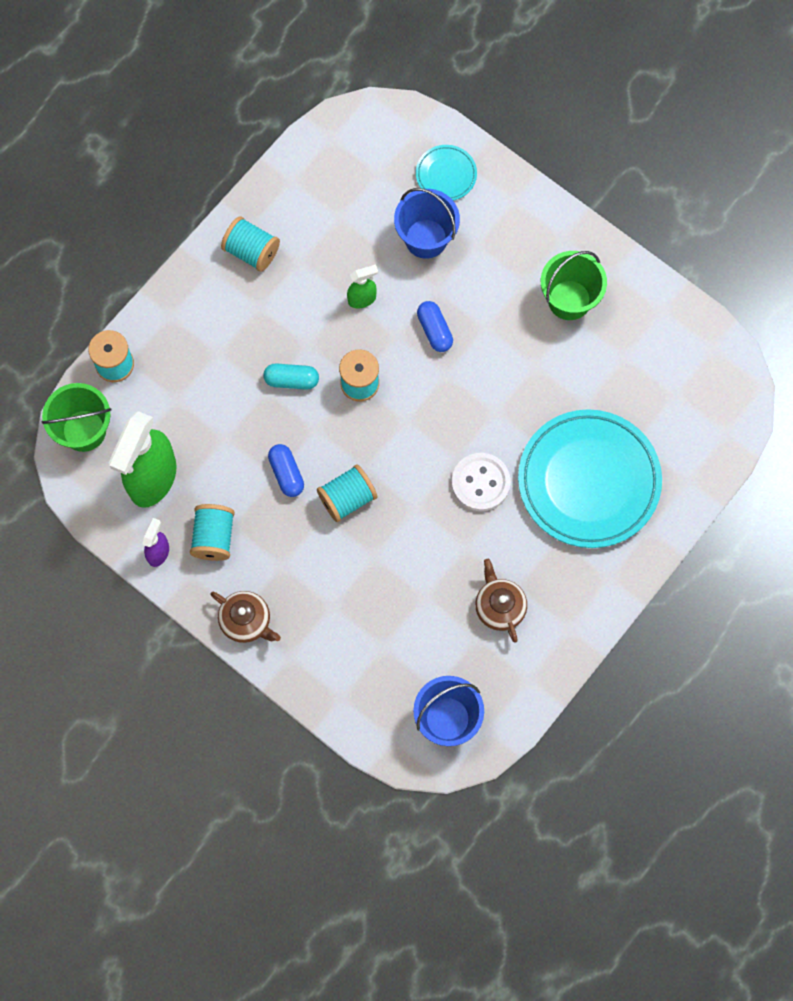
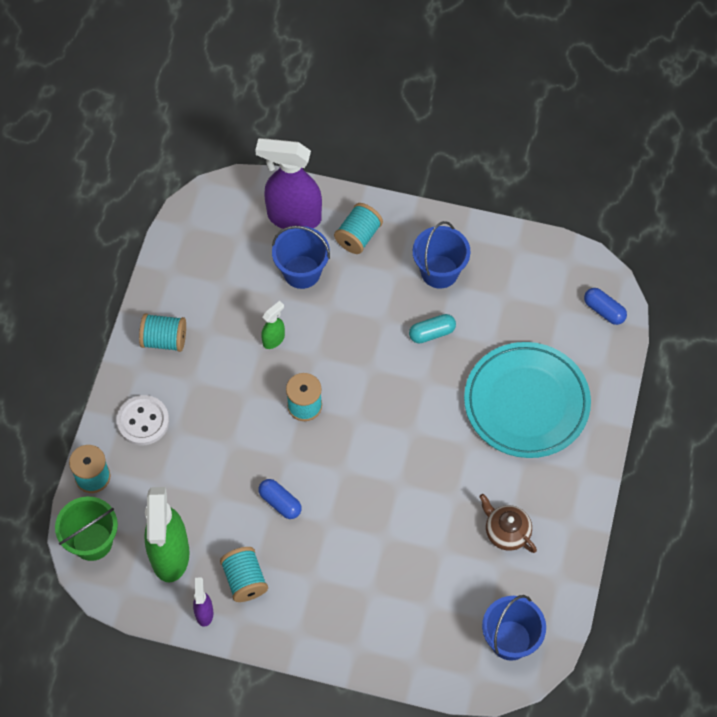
camera: 25 degrees left, 10 degrees down
brown teapot [210,591,281,643] -> none
turquoise capsule [263,363,319,390] -> turquoise capsule moved to [409,314,456,344]
turquoise spool [317,464,377,522] -> turquoise spool moved to [334,203,383,254]
turquoise plate [416,145,477,201] -> purple spray bottle [255,138,322,229]
blue capsule [417,301,453,352] -> blue capsule moved to [584,288,627,325]
white button [452,453,511,511] -> white button moved to [116,395,169,445]
green bucket [541,251,607,320] -> blue bucket [413,221,471,289]

